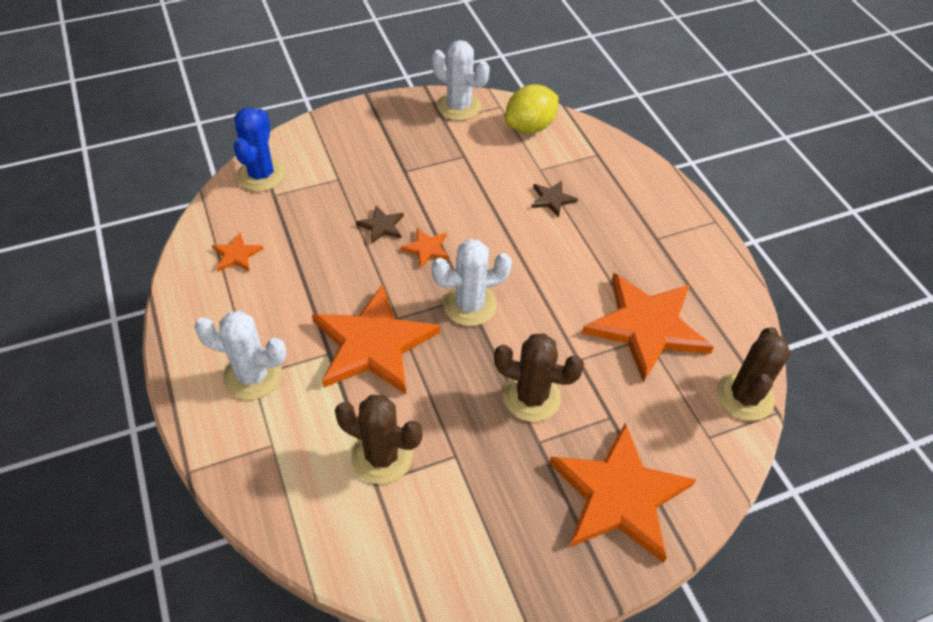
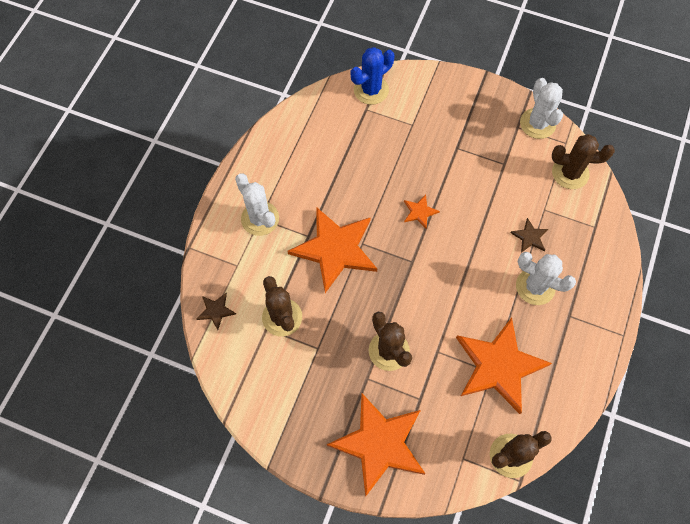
camera: 45 degrees right, 15 degrees up
orange star [212,233,263,271] -> none
brown star [356,205,404,244] -> brown star moved to [197,293,236,330]
white cactus [431,239,512,326] -> white cactus moved to [516,252,576,305]
yellow lemon [505,84,558,133] -> brown cactus [552,134,615,189]

